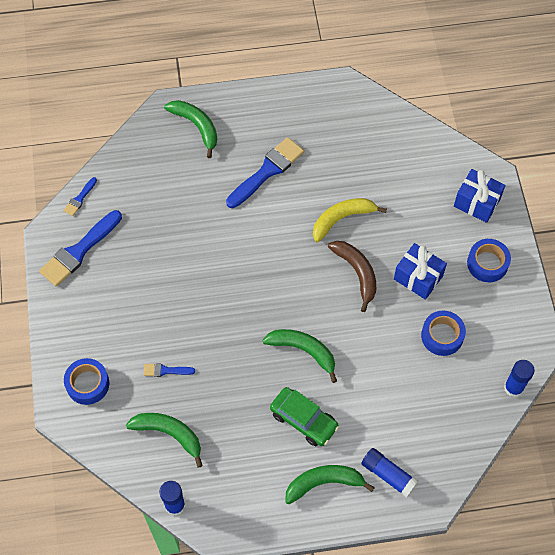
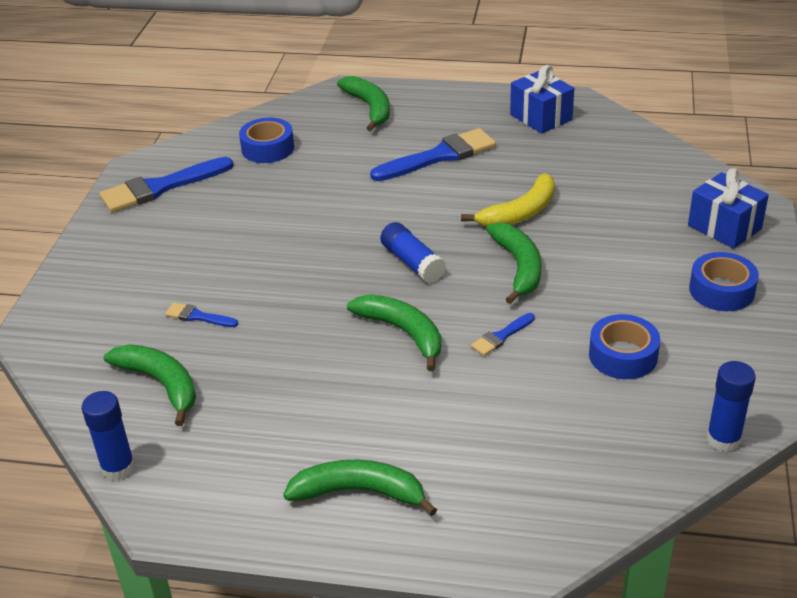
camera: 20 degrees right, 25 degrees down
blue brush [63,177,97,216] -> blue brush moved to [471,313,535,356]
blue tape [64,358,109,405] -> blue tape moved to [239,118,294,163]
green car [270,387,339,446] -> none
yellow banana [313,198,387,242] -> yellow banana turned 150 degrees clockwise [461,173,555,227]
brown banana [328,241,376,312] -> green banana [486,222,542,304]
blue glue stick [361,448,419,498] -> blue glue stick moved to [380,222,446,283]
blue gift [394,243,447,300] -> blue gift moved to [510,65,574,134]

